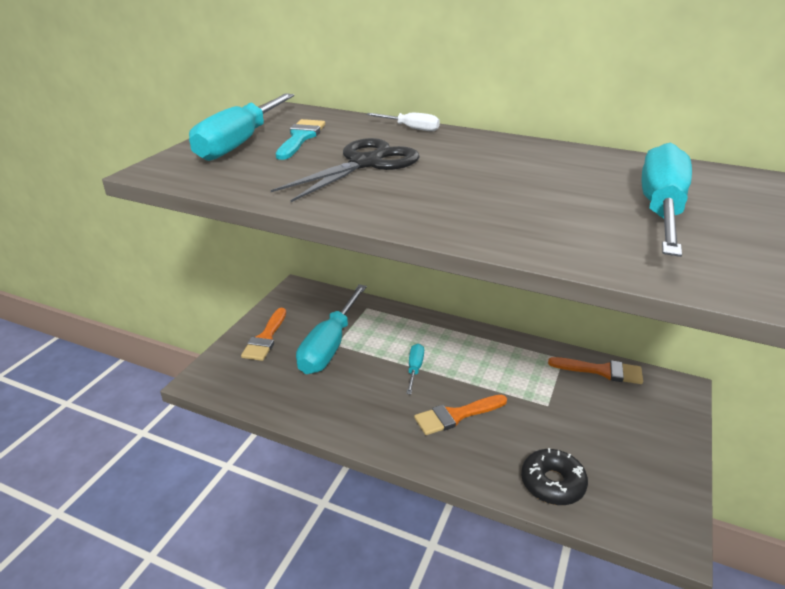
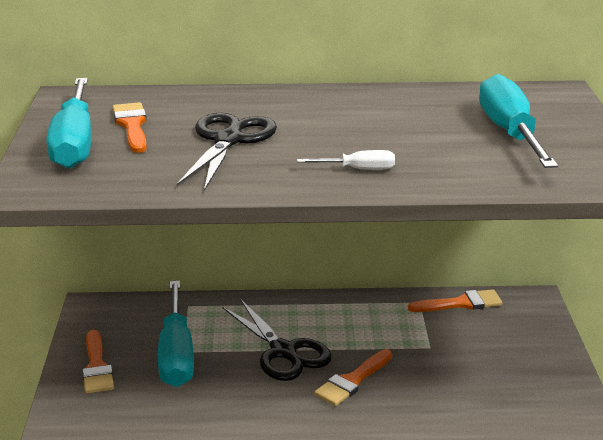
camera: 25 degrees left, 5 degrees down
turquoise brush [276,119,325,160] -> orange brush [112,102,147,153]
white screwdriver [366,112,440,131] -> white screwdriver moved to [297,150,395,170]
turquoise screwdriver [406,344,424,394] -> black scissors [222,299,332,381]
black donut [521,448,588,505] -> none

